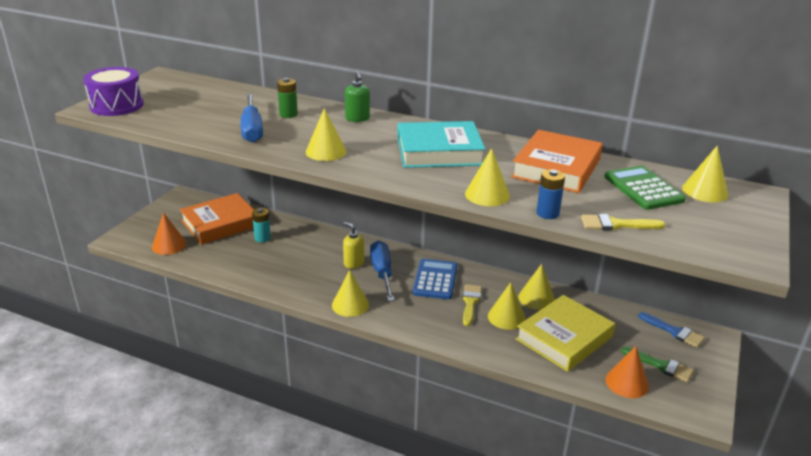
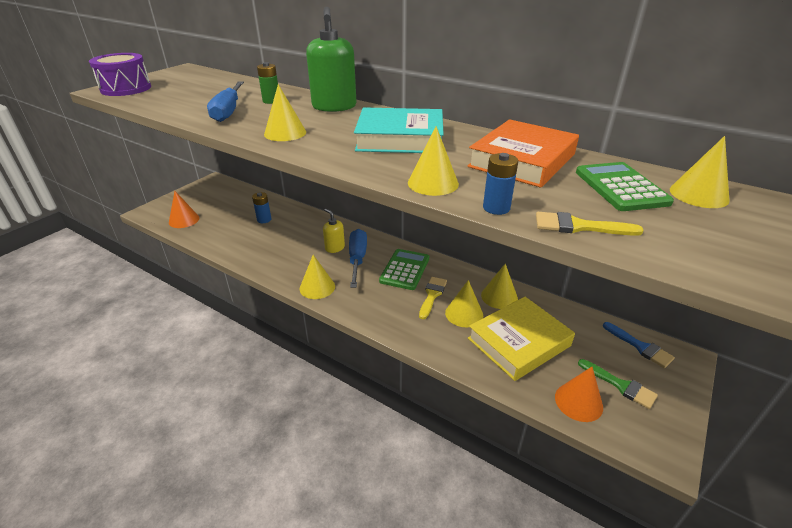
camera: 10 degrees right, 5 degrees up
orange book [180,193,254,244] -> none
turquoise battery [252,208,271,242] -> blue battery [252,192,271,223]
green soap dispenser [345,72,370,122] -> green soap dispenser [306,7,357,112], size x1.83
blue calculator [413,259,457,299] -> green calculator [379,249,429,290]

